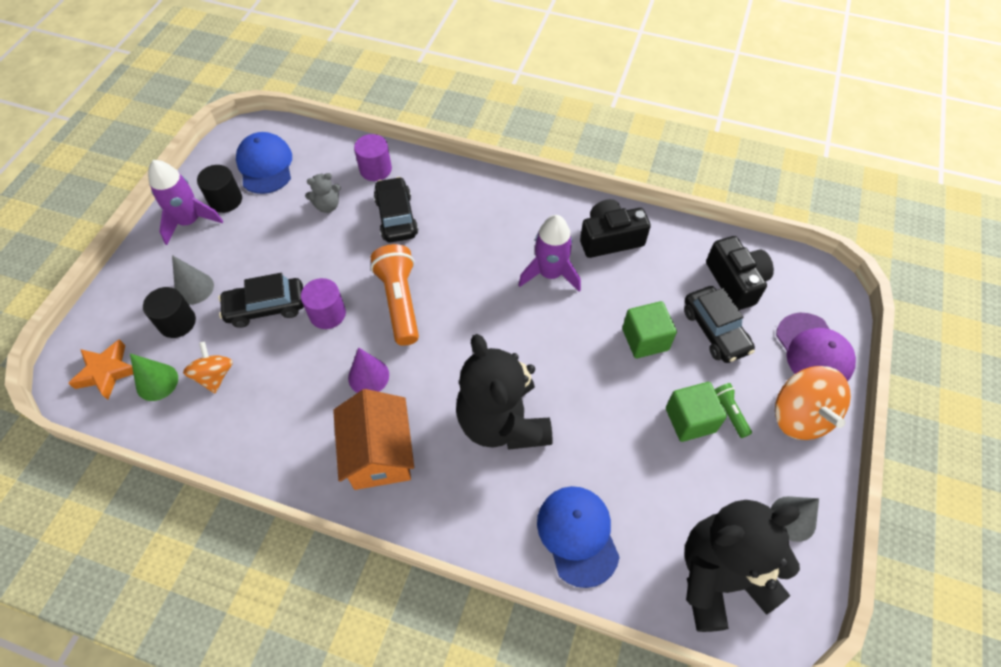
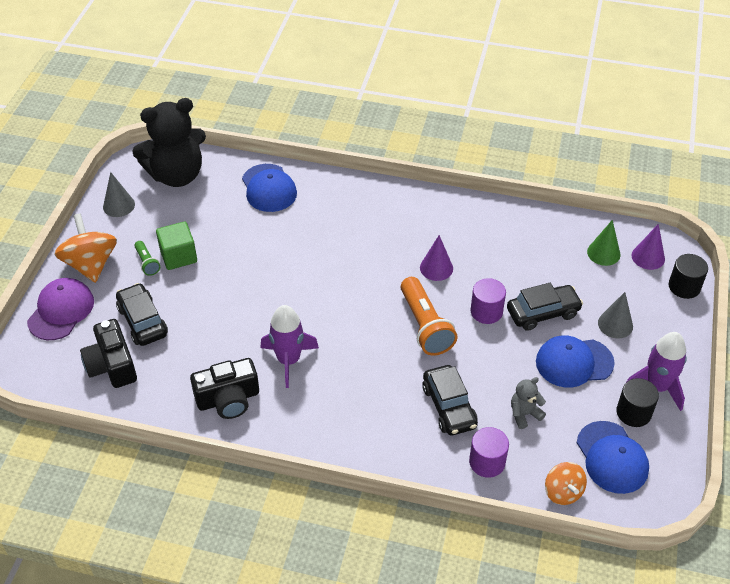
camera: 175 degrees right, 10 degrees down
orange star [68,339,133,400] -> purple cone [631,224,665,270]
black cylinder [143,287,196,338] -> black cylinder moved to [669,254,708,299]
orange spinning top [183,342,233,393] -> orange spinning top moved to [545,462,587,505]
orange house [333,389,414,490] -> none
black teddy bear [456,334,553,450] -> none
green cube [622,301,677,358] -> none
purple cap [776,313,856,382] -> purple cap turned 45 degrees clockwise [27,278,94,340]
none -> blue cap [536,335,615,388]

